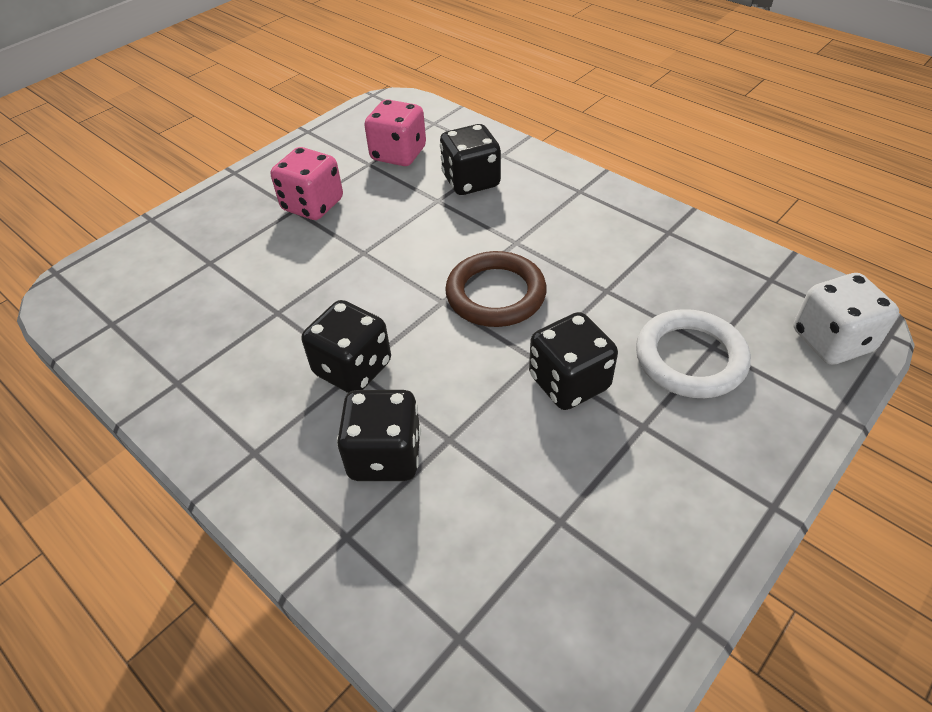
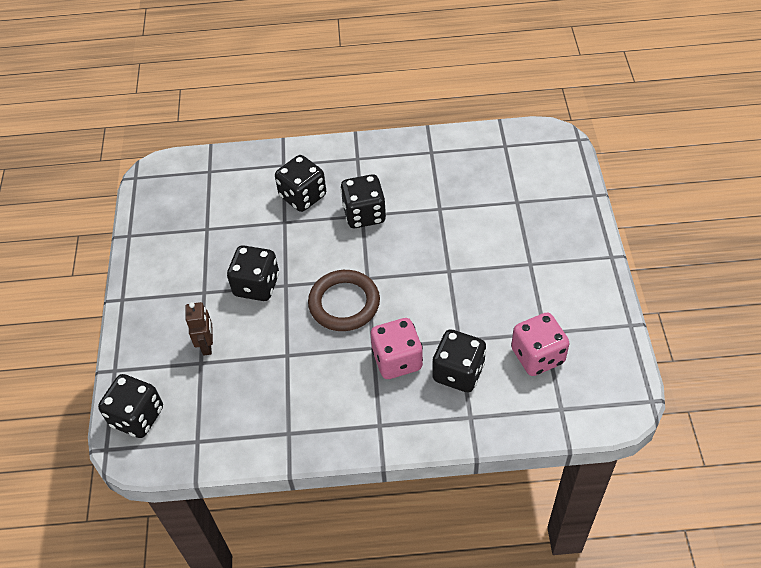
camera: 135 degrees right, 5 degrees up
pink dice [271,147,343,220] -> pink dice moved to [371,318,423,379]
white ring [636,309,751,398] -> brown robot [185,302,213,356]
white dice [794,273,899,365] -> black dice [98,374,163,438]

